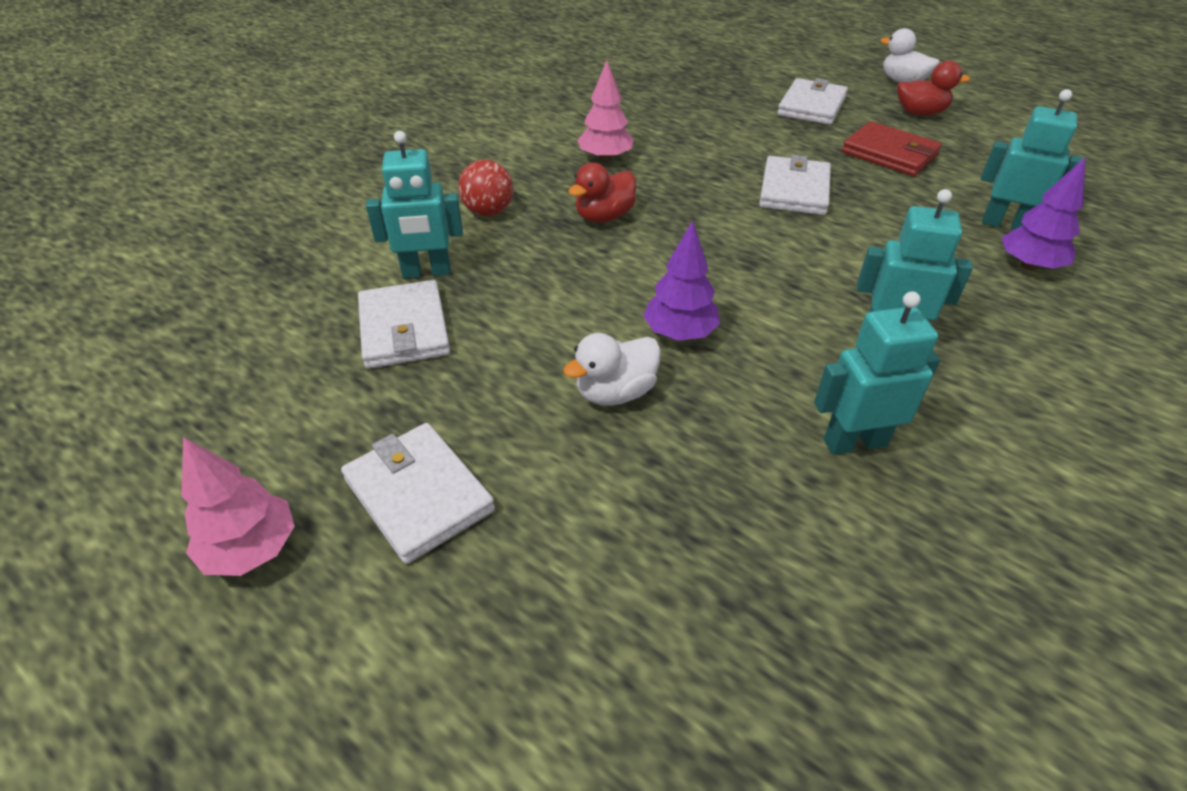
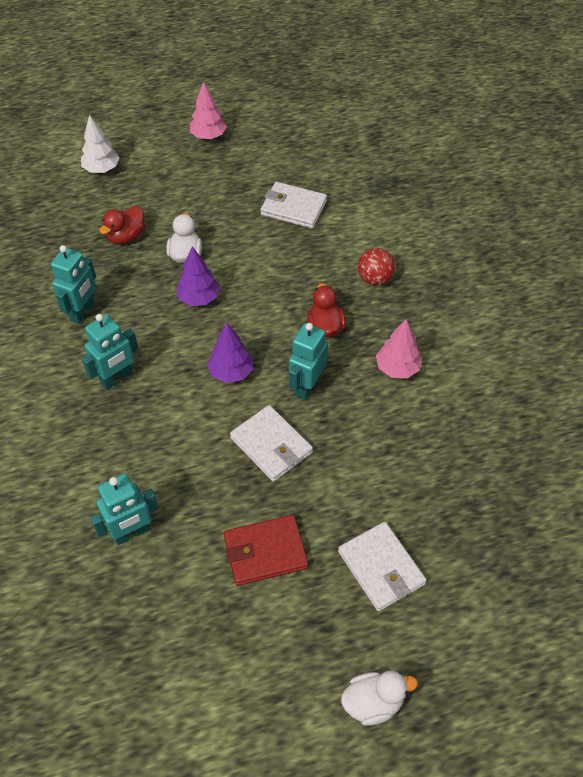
camera: 125 degrees right, 10 degrees up
white wallet [341,423,495,564] -> none
turquoise robot [366,131,463,278] -> turquoise robot moved to [289,323,328,400]
red duck [897,61,970,116] -> red duck moved to [99,206,145,244]
purple tree [1001,158,1085,271] -> purple tree moved to [207,323,253,383]
none -> white tree [81,115,120,173]

